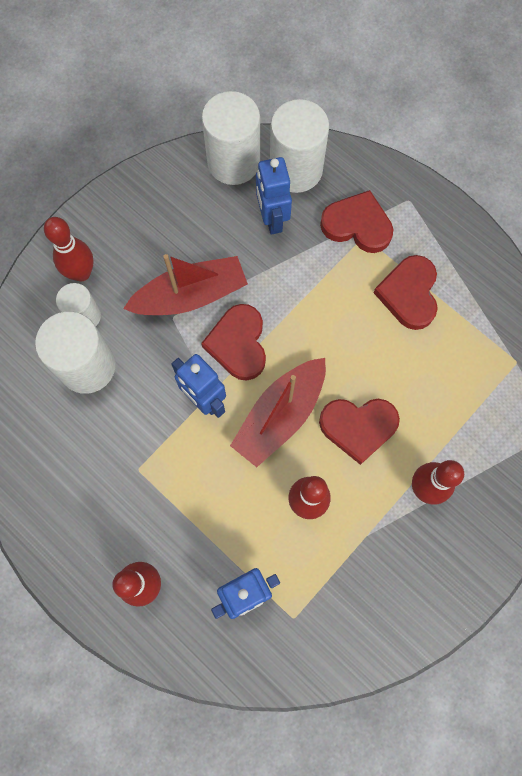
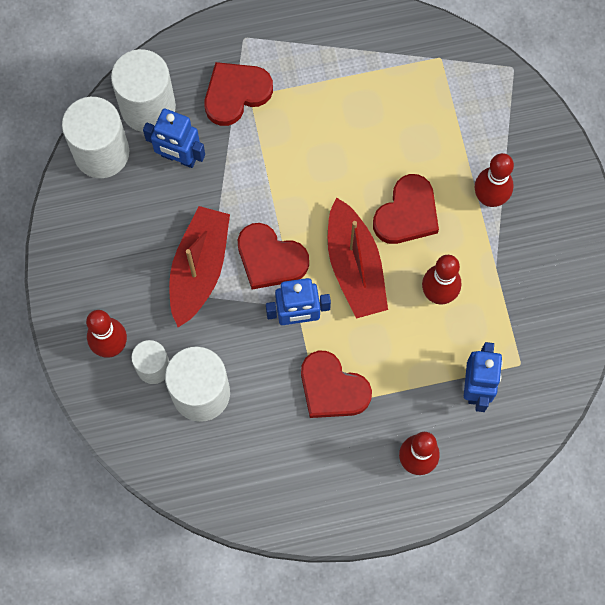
camera: 55 degrees left, 0 degrees up
red heart [374,255,438,330] -> red heart moved to [301,350,372,418]

